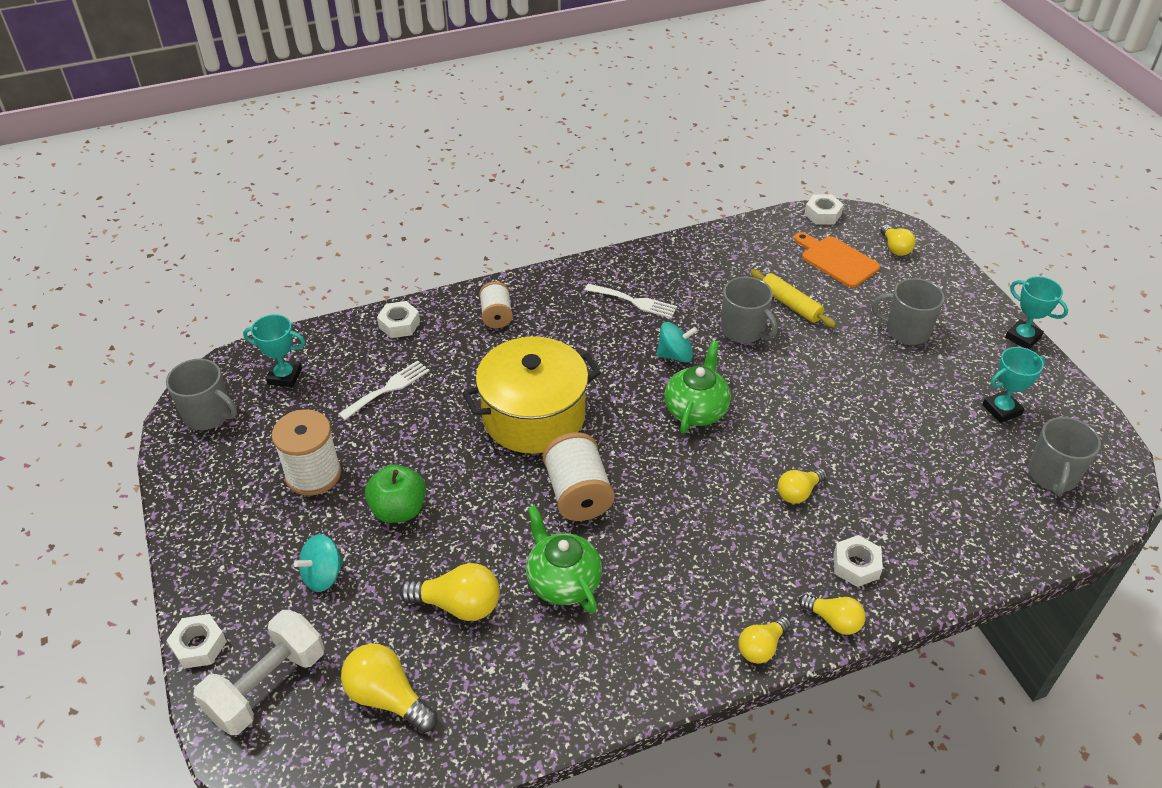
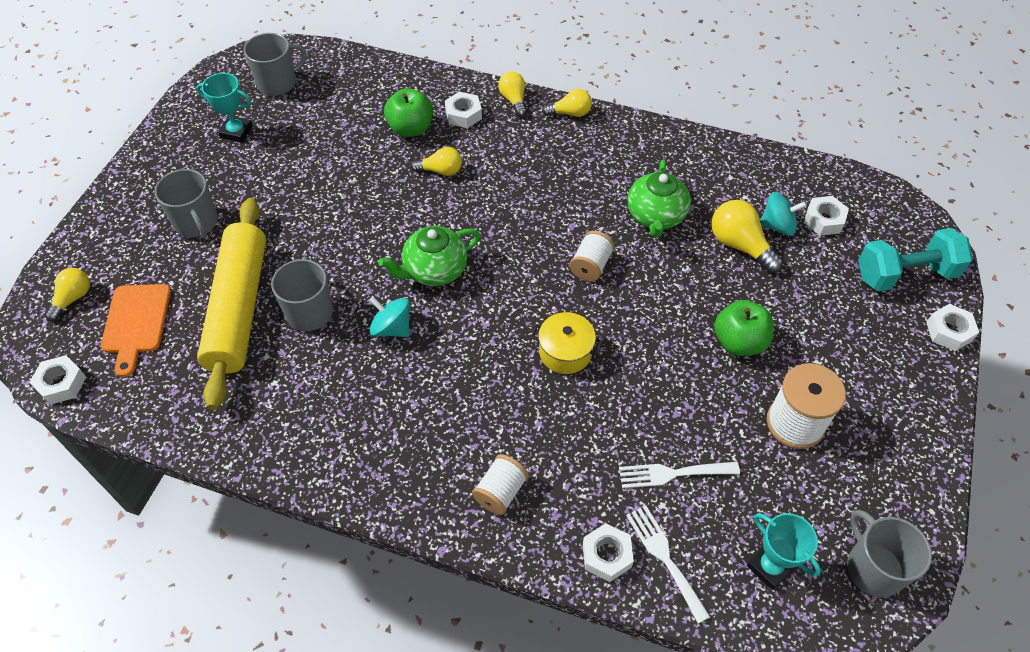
camera: 140 degrees left, 10 degrees up
white dumbbell [193,610,324,735] -> turquoise dumbbell [858,228,973,292]
turquoise spinning top [294,534,344,592] -> turquoise spinning top moved to [760,192,807,236]
yellow light bulb [341,644,437,733] -> white nut [804,196,849,236]
yellow pot [463,336,601,454] -> yellow pot [531,312,603,374], size x0.49
white spool [543,432,615,521] -> white spool [570,231,615,281], size x0.63
white fork [585,284,677,318] -> white fork moved to [626,505,710,624]
yellow rolling pin [750,269,836,327] -> yellow rolling pin [197,198,266,410], size x2.03
turquoise trophy [1005,276,1068,349] -> none
none -> green apple [384,88,433,137]

